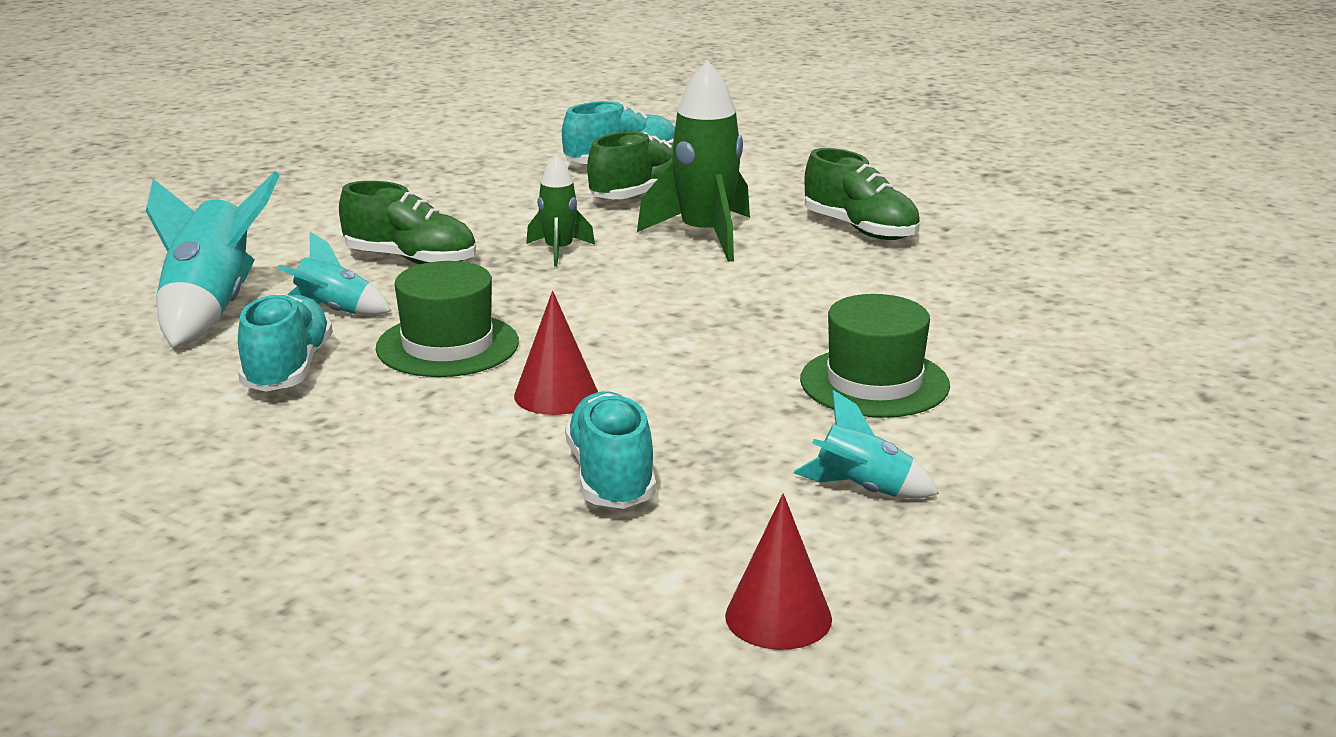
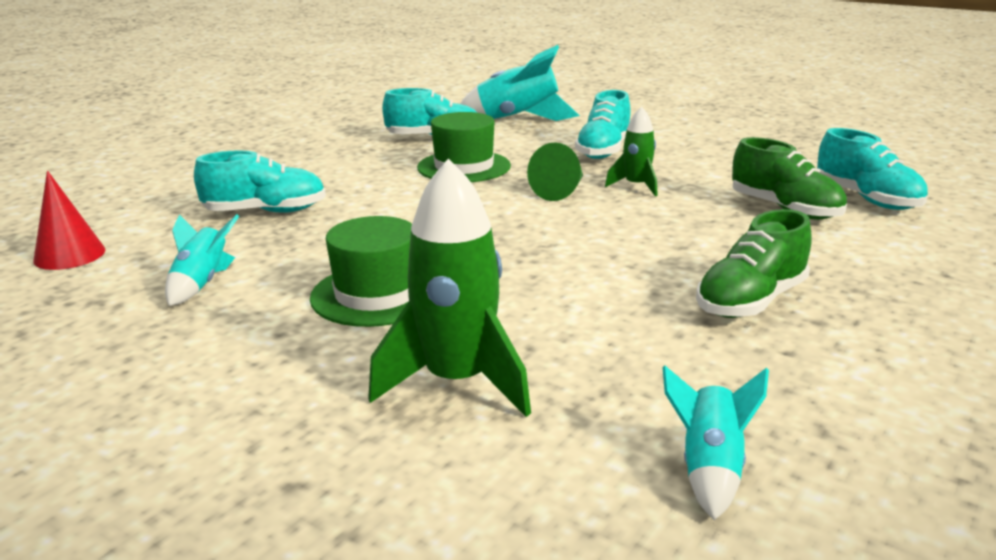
camera: 90 degrees right, 0 degrees up
turquoise rocket [277,232,391,315] -> turquoise rocket moved to [663,366,769,520]
green shoe [339,181,476,264] -> turquoise shoe [575,90,631,159]
red cone [514,291,598,415] -> none
green rocket [637,60,750,262] -> green rocket moved to [368,159,531,417]
none -> green cone [527,142,583,201]

